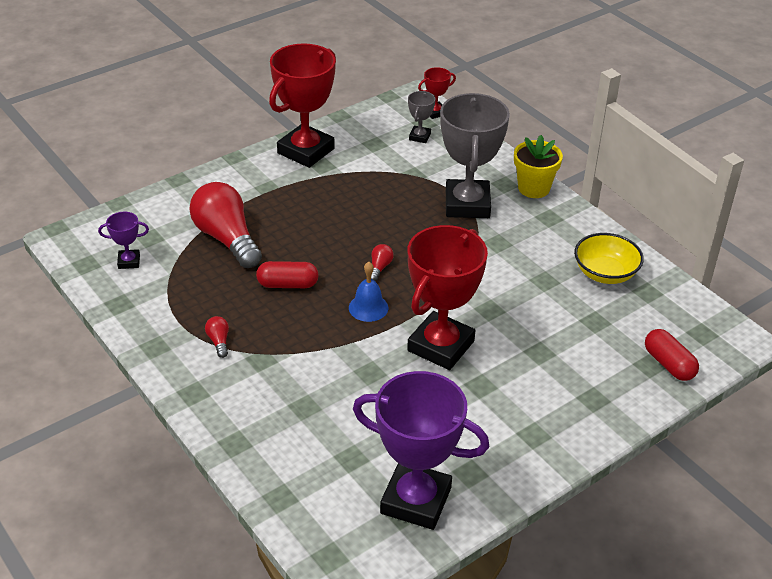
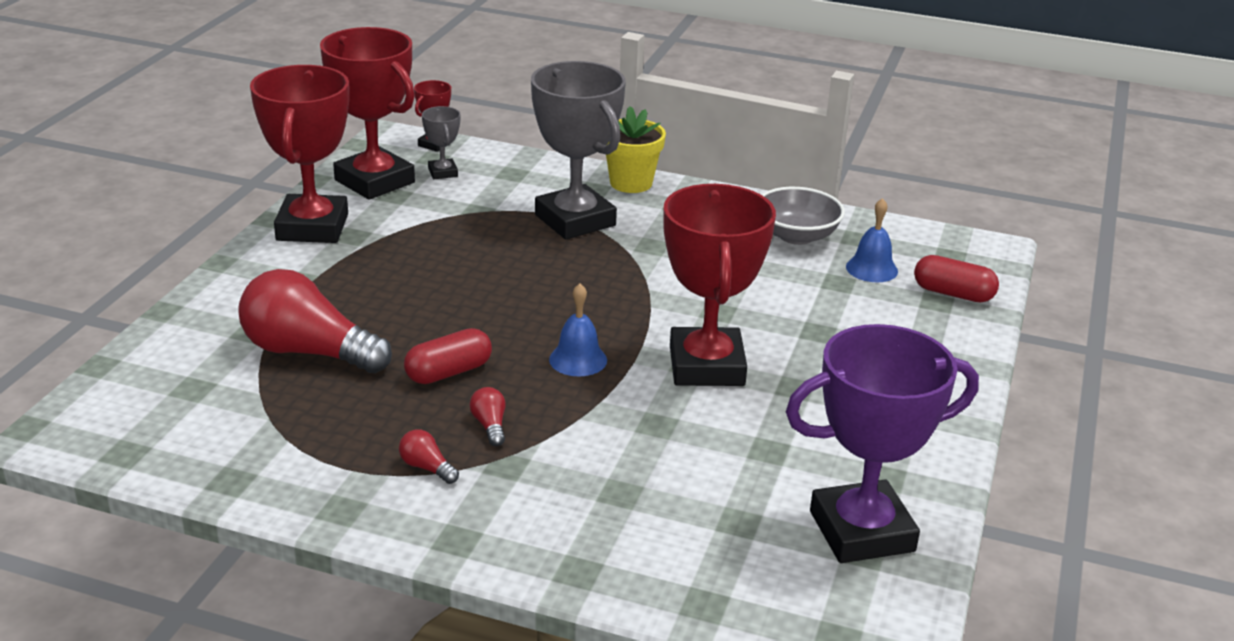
camera: 35 degrees left, 10 degrees down
purple trophy [98,212,149,269] -> none
red light bulb [371,244,394,281] -> red light bulb moved to [470,387,506,446]
yellow bowl [574,233,644,284] -> grey bowl [761,187,845,245]
none -> red trophy [320,27,415,200]
none -> blue bell [846,198,898,282]

